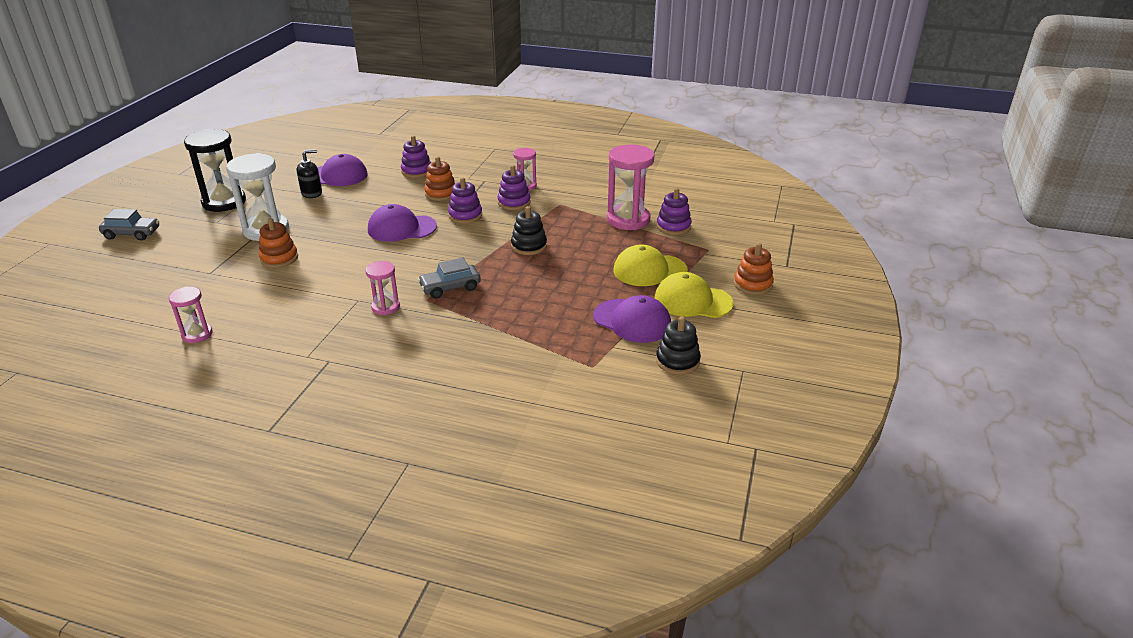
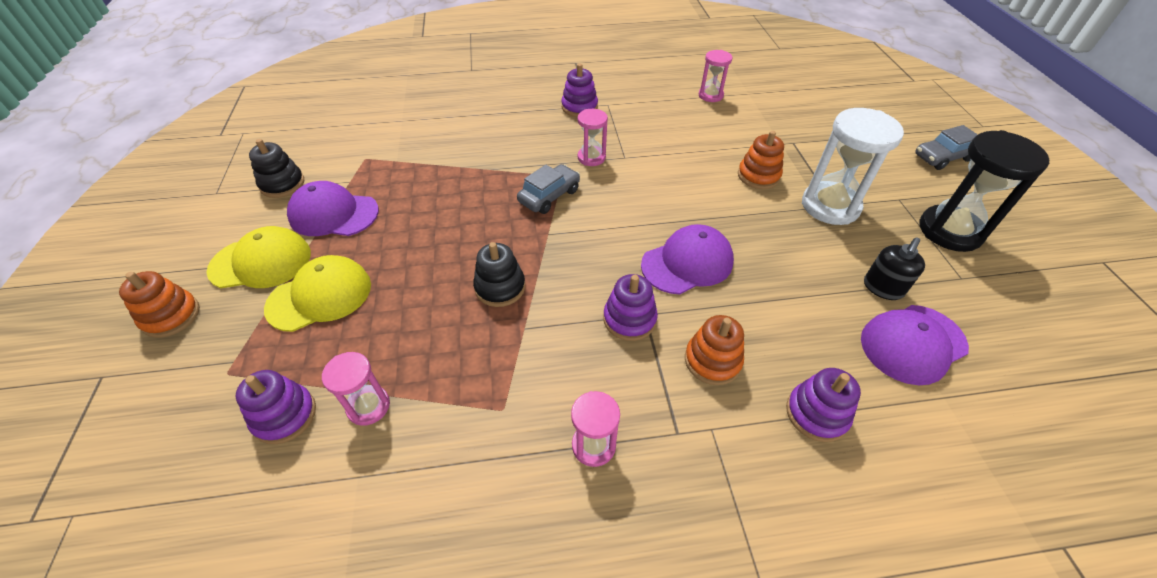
camera: 155 degrees right, 15 degrees up
purple stacking toy [498,165,531,210] -> purple stacking toy moved to [561,64,598,117]
pink hourglass [607,144,654,230] -> pink hourglass [322,352,390,426], size x0.55

